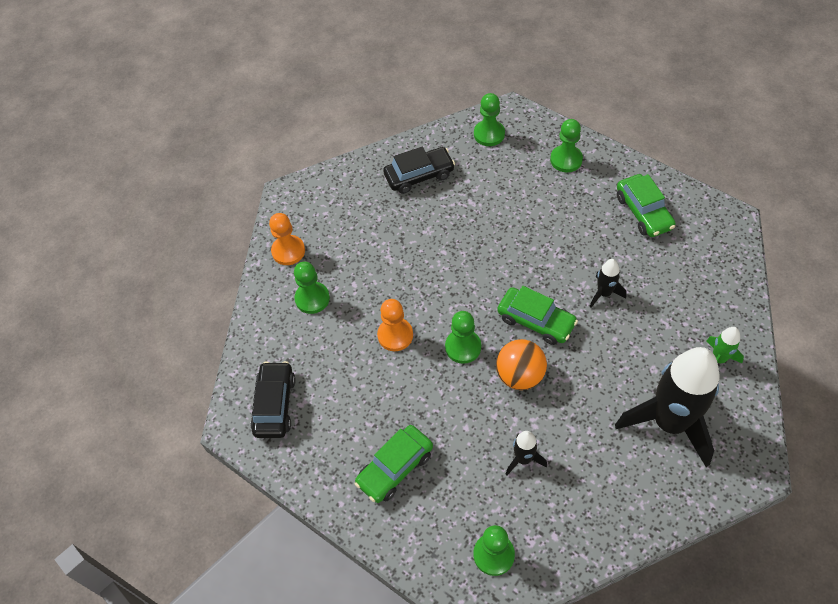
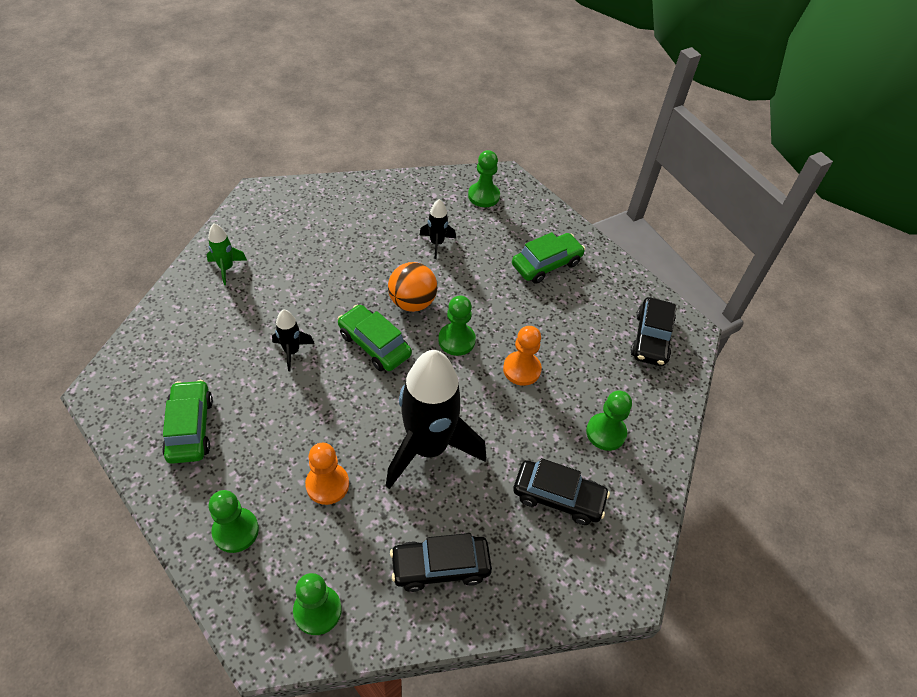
camera: 175 degrees left, 5 degrees down
orange pawn [269,213,305,265] -> orange pawn moved to [305,443,349,505]
black rocket [615,347,720,467] -> black rocket moved to [386,350,486,489]
none -> black car [513,458,610,525]

